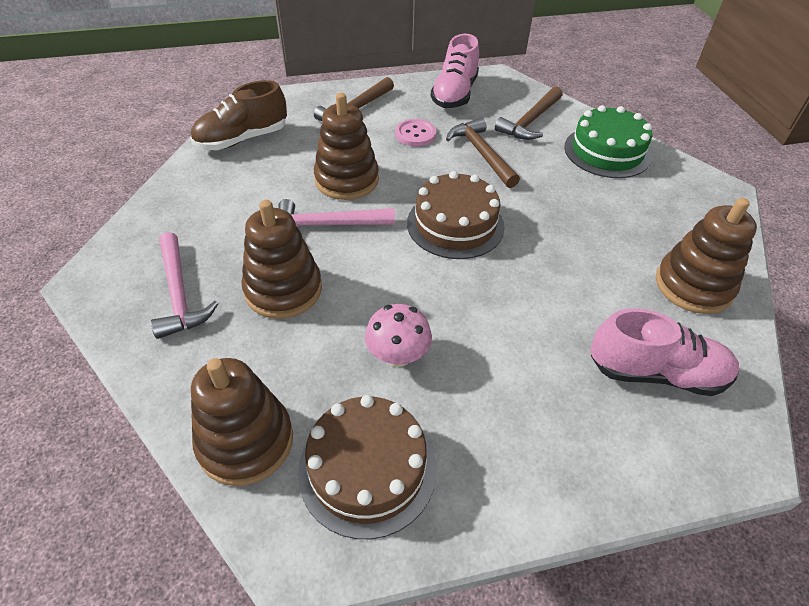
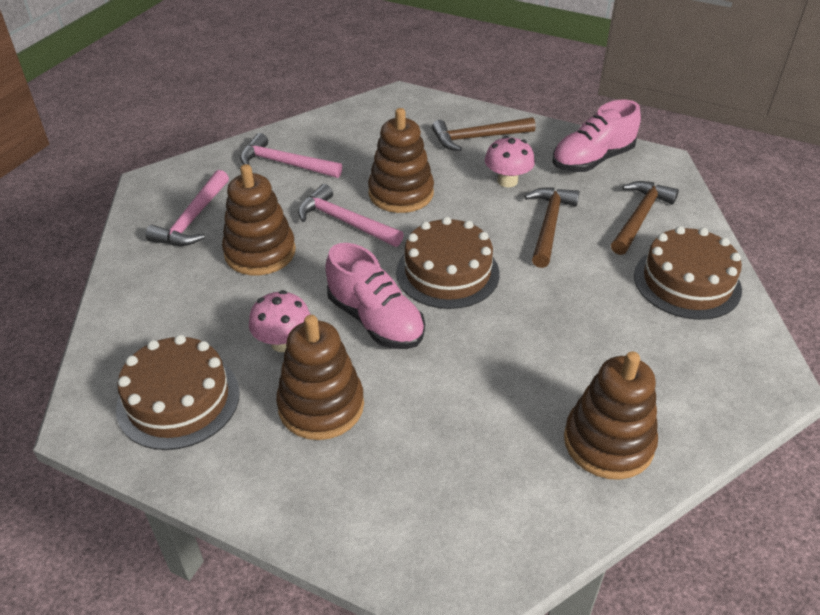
camera: 40 degrees right, 5 degrees down
brown shoe [190,80,287,150] -> none
brown stacking toy [191,358,293,486] -> brown stacking toy moved to [276,315,364,440]
pink button [395,119,436,146] -> pink mushroom [485,136,535,187]
brown hammer [495,86,563,140] -> brown hammer turned 135 degrees clockwise [611,181,679,255]
green cake [564,105,652,178] -> brown cake [634,226,742,320]
pink shoe [590,308,739,396] -> pink shoe moved to [325,243,425,349]
none -> pink hammer [240,133,342,178]

